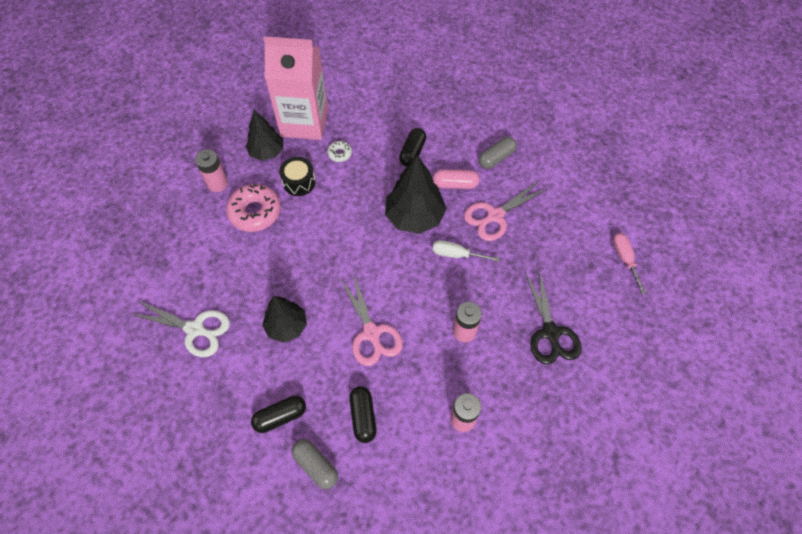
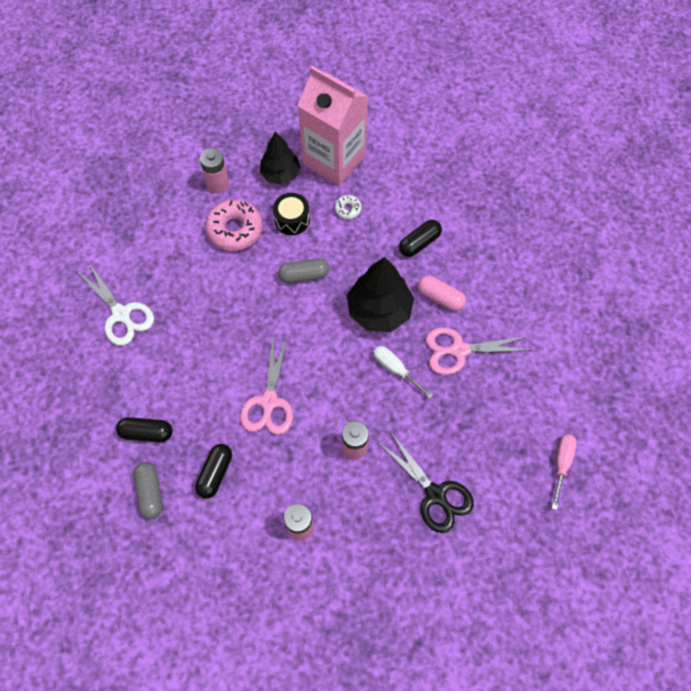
camera: 30 degrees right, 5 degrees up
black tree [262,296,307,343] -> none
grey capsule [479,137,517,169] -> grey capsule moved to [278,258,330,283]
black scissors [525,270,582,364] -> black scissors turned 60 degrees counterclockwise [379,433,474,533]

